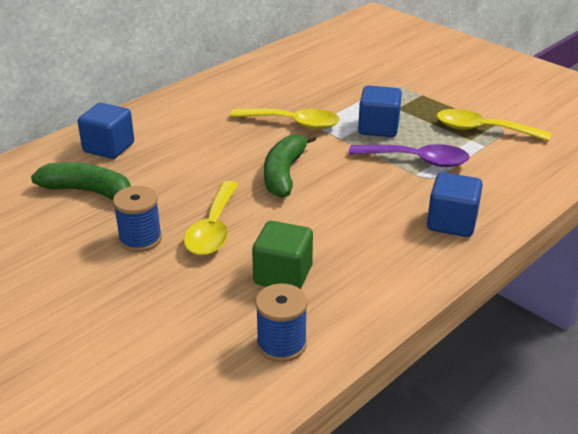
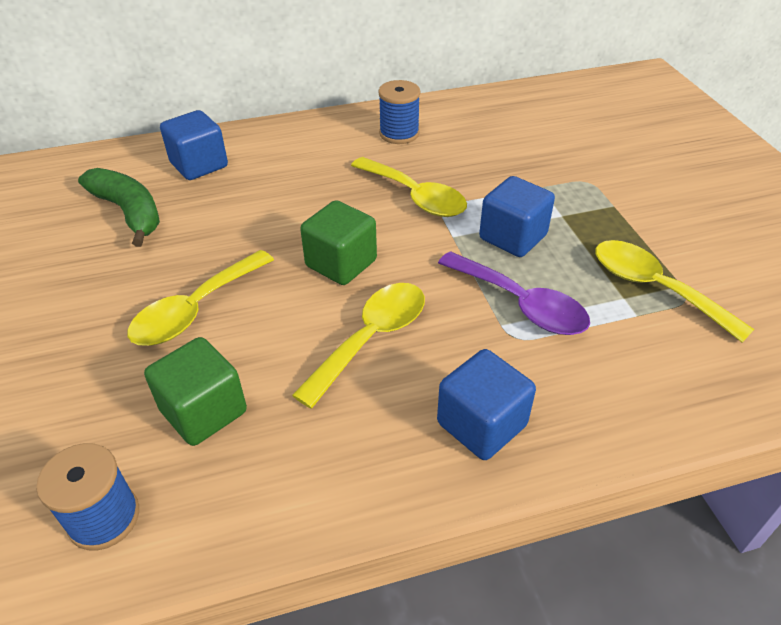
camera: 30 degrees right, 10 degrees up
blue spool [113,186,162,252] -> blue spool moved to [378,80,420,144]
green banana [264,133,317,198] -> green cube [300,200,377,285]
none -> yellow spoon [292,283,425,408]

